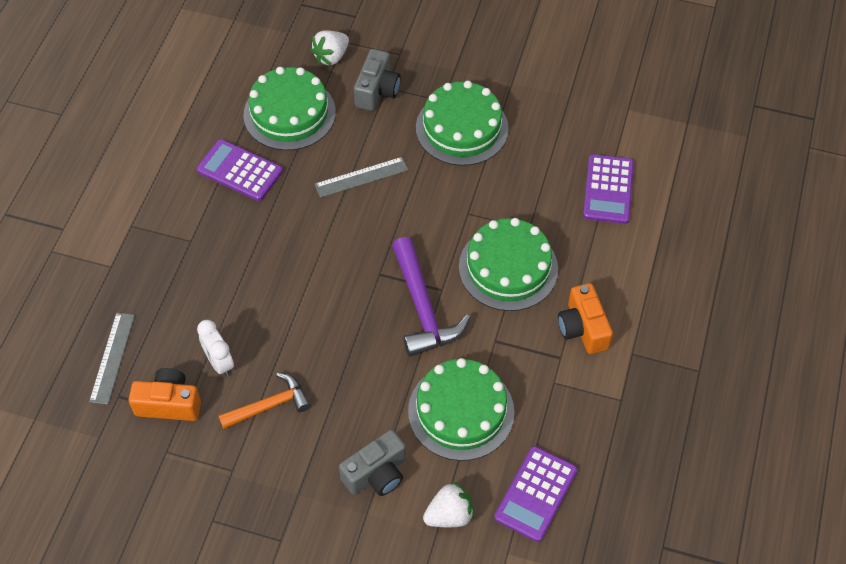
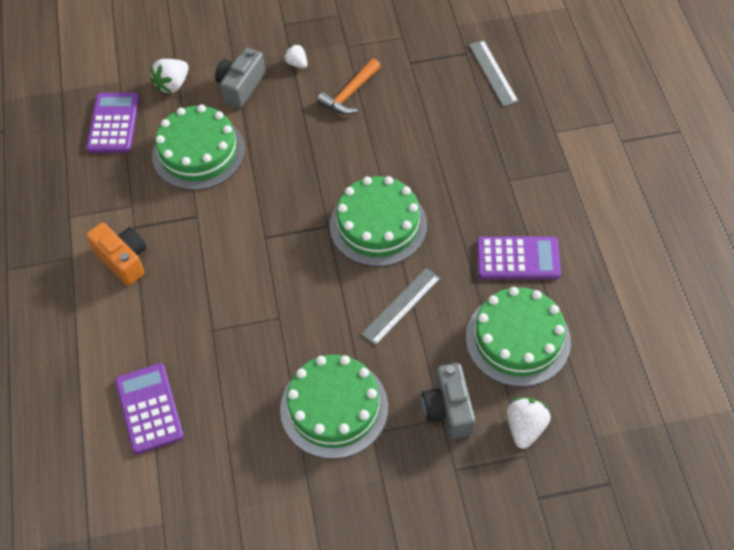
camera: 155 degrees right, 0 degrees up
orange camera [128,368,201,421] -> none
white clock [197,320,234,377] -> none
purple hammer [392,237,470,357] -> none
green cake [459,218,558,311] -> green cake moved to [330,176,427,267]
none -> white strawberry [284,44,308,68]

